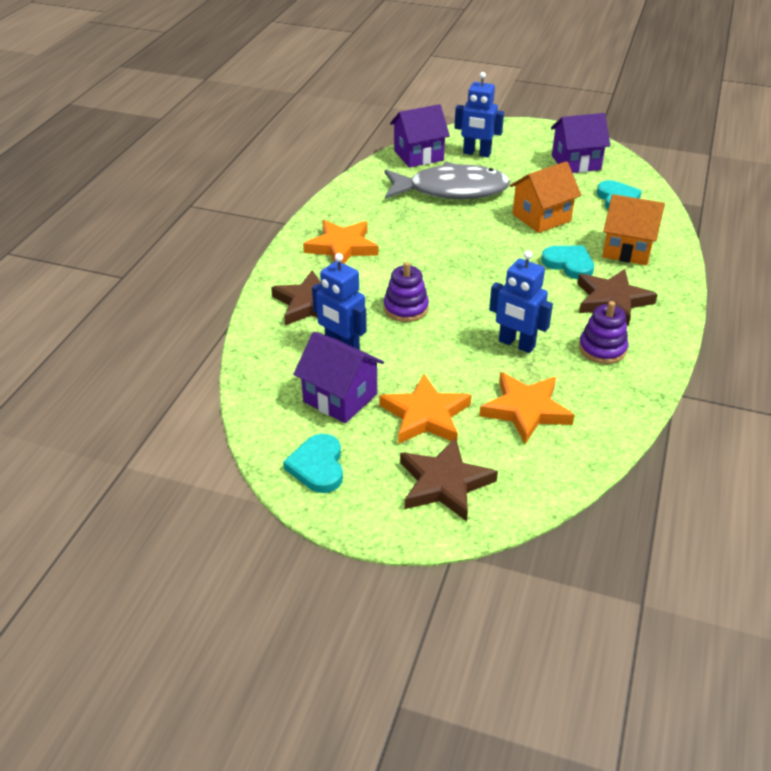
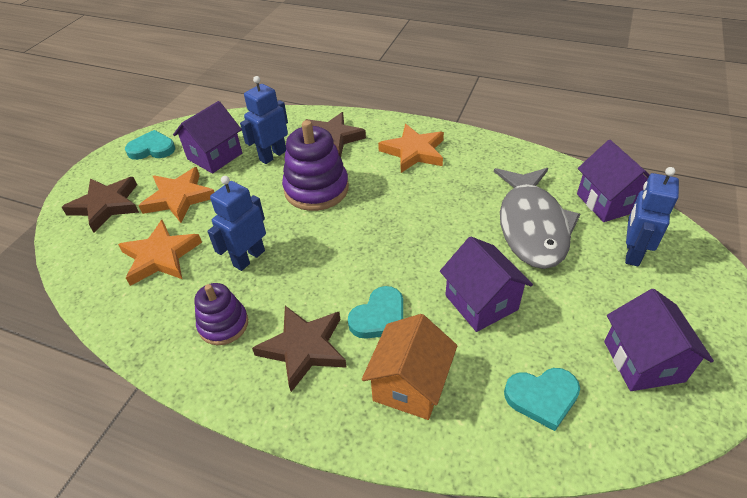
camera: 95 degrees right, 5 degrees up
purple stacking toy [384,262,429,322] -> purple stacking toy [282,120,349,211], size x1.62
orange house [510,161,581,233] -> purple house [440,236,533,332]

